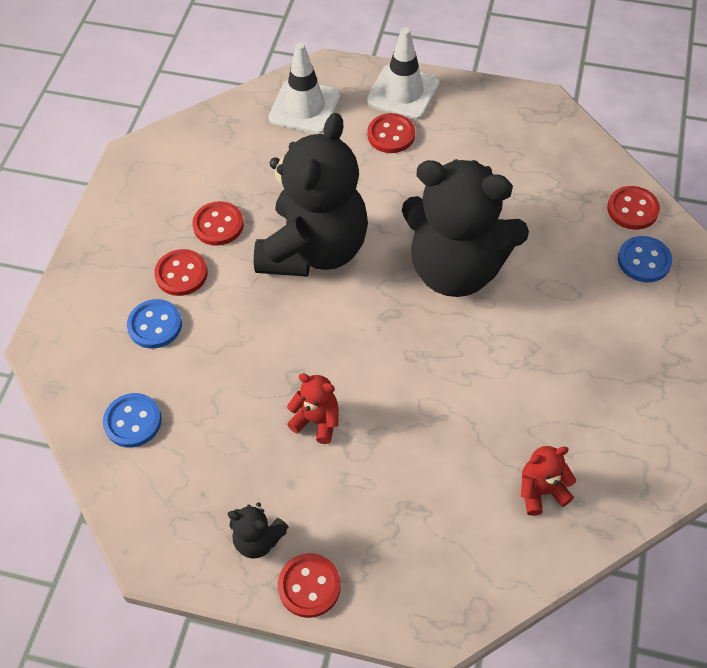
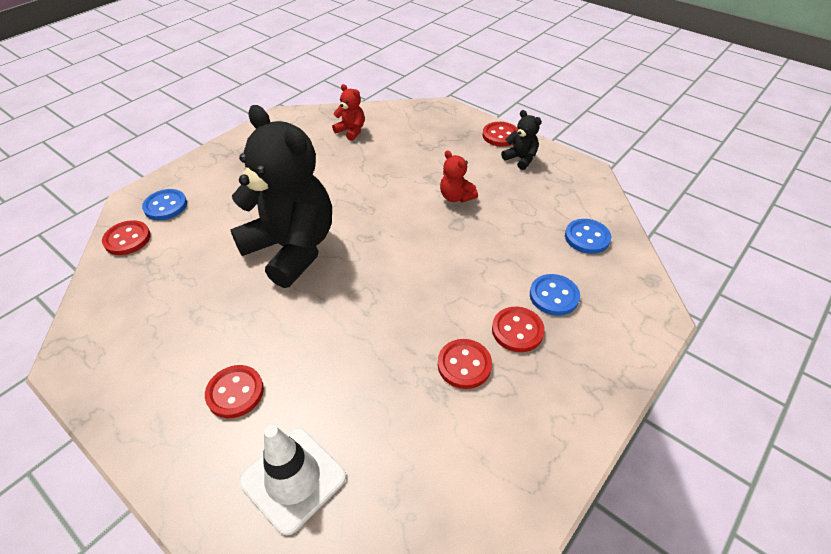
camera: 155 degrees left, 10 degrees down
black teddy bear [254,113,368,277] -> none
white traffic cone [367,27,440,120] -> none
red teddy bear [521,446,576,516] -> red teddy bear turned 150 degrees counterclockwise [332,84,365,141]

